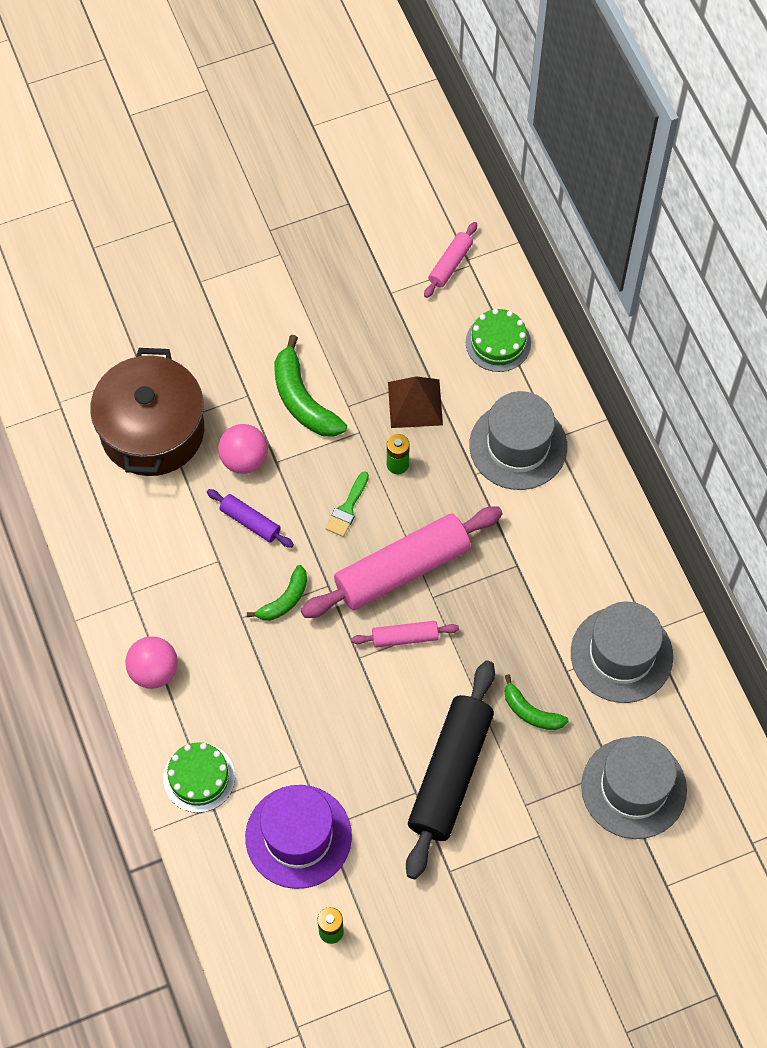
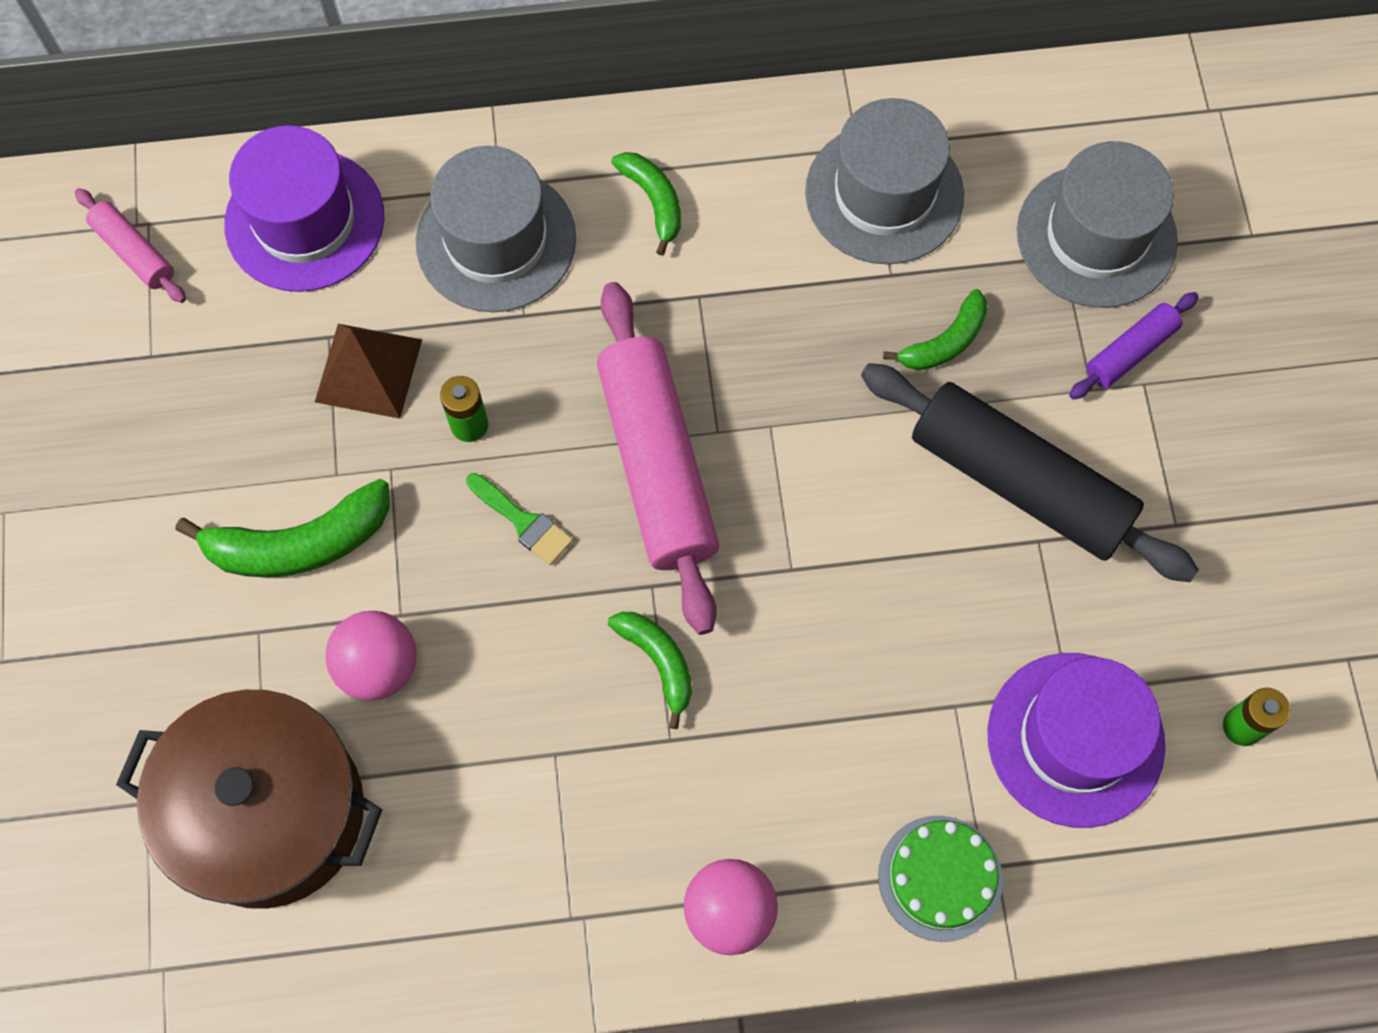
camera: 75 degrees left, 5 degrees up
purple rolling pin [207,489,294,548] -> purple rolling pin moved to [1069,292,1199,400]
pink rolling pin [351,621,459,648] -> none
green cake [466,309,531,372] -> purple hat [224,125,385,292]
none -> green banana [611,152,681,256]

